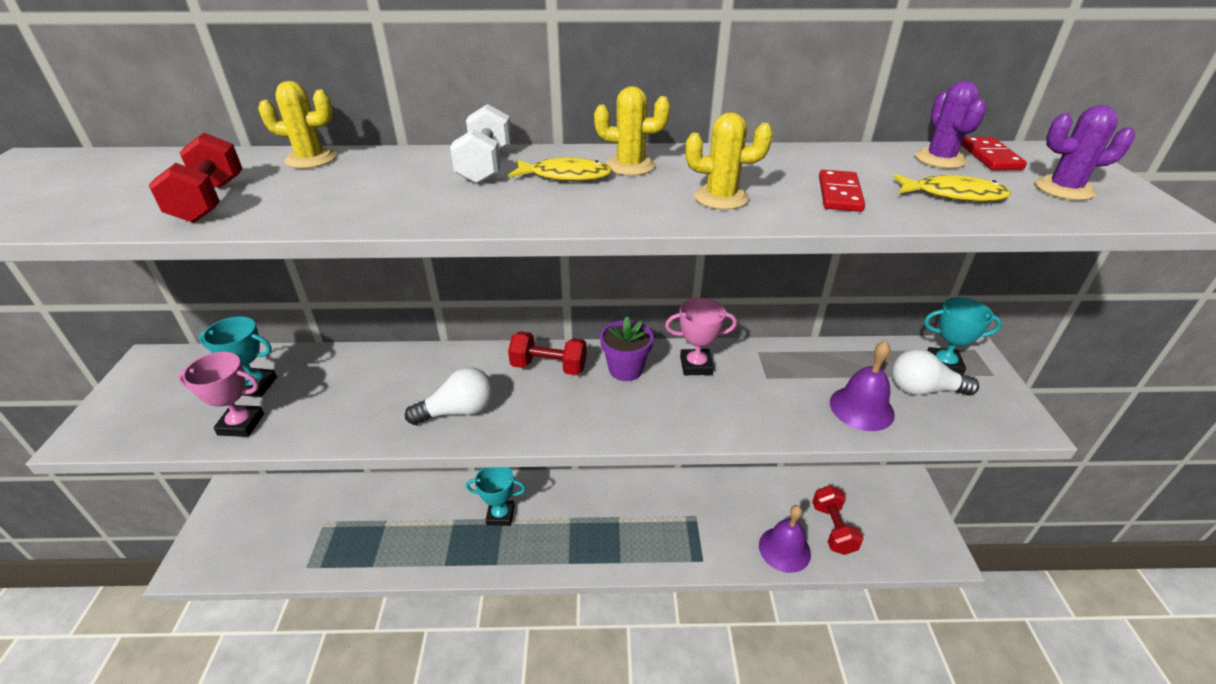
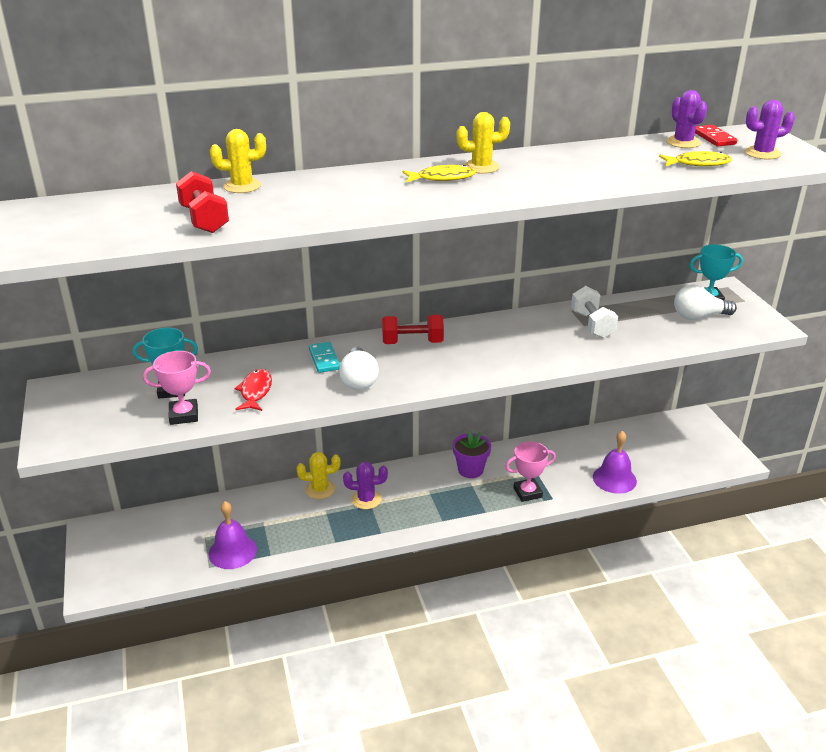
camera: 15 degrees left, 5 degrees down
white light bulb [405,367,493,425] -> white light bulb turned 120 degrees clockwise [339,347,379,390]
white dumbbell [450,104,512,184] -> white dumbbell moved to [571,286,618,338]
turquoise trophy [466,467,526,526] -> purple cactus [343,461,388,509]
purple flower pot [600,316,654,381] -> purple flower pot moved to [453,431,491,478]
pink trophy [665,298,737,375] -> pink trophy moved to [505,441,556,502]
yellow cactus [686,112,773,210] -> yellow cactus moved to [296,452,341,499]
red dumbbell [812,485,864,555] -> none
red domino [819,170,865,212] -> none
purple bell [830,341,895,431] -> purple bell moved to [208,501,257,569]
none -> red fish [234,369,272,411]
none -> turquoise domino [309,342,340,373]

